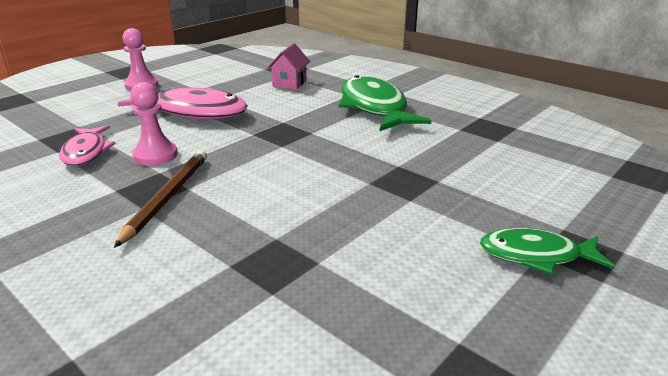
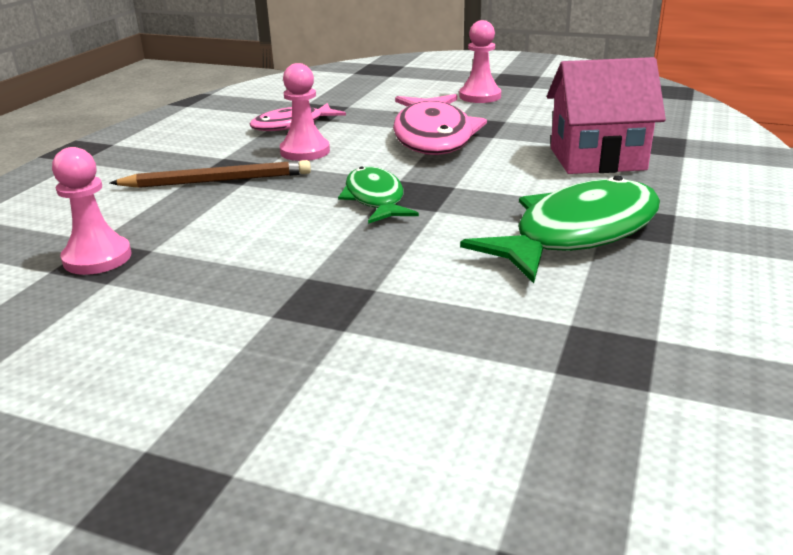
camera: 70 degrees right, 0 degrees up
pink house [267,43,310,89] -> pink house [547,57,666,174], size x1.66
green fish [480,228,615,275] -> green fish moved to [338,166,419,224]
none -> pink pawn [52,147,131,275]

